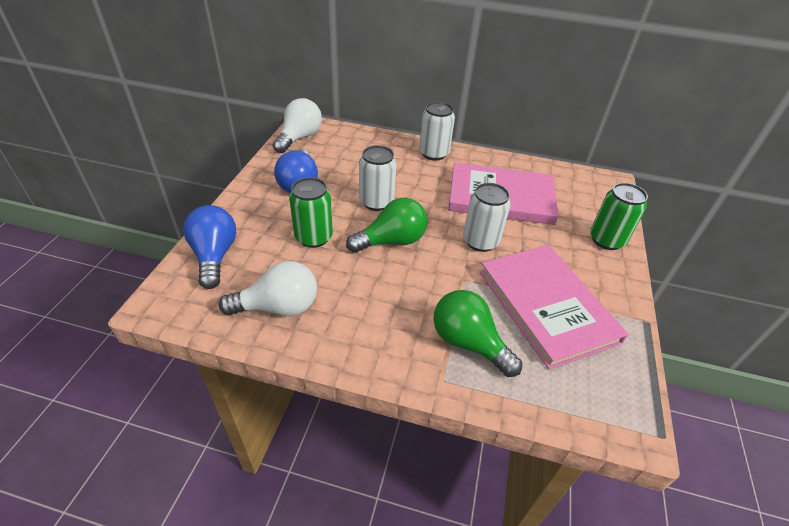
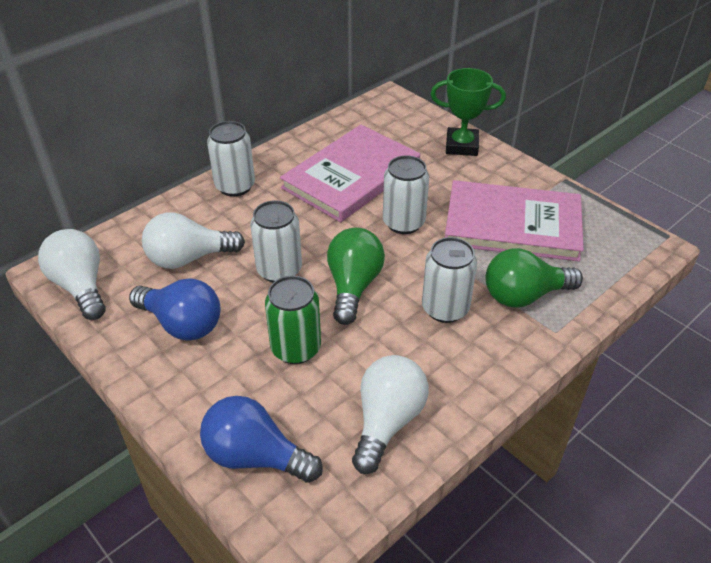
camera: 55 degrees left, 0 degrees up
green can [590,183,648,250] -> green trophy [431,68,506,156]
none -> white light bulb [142,212,245,269]
none -> white can [422,237,477,323]

